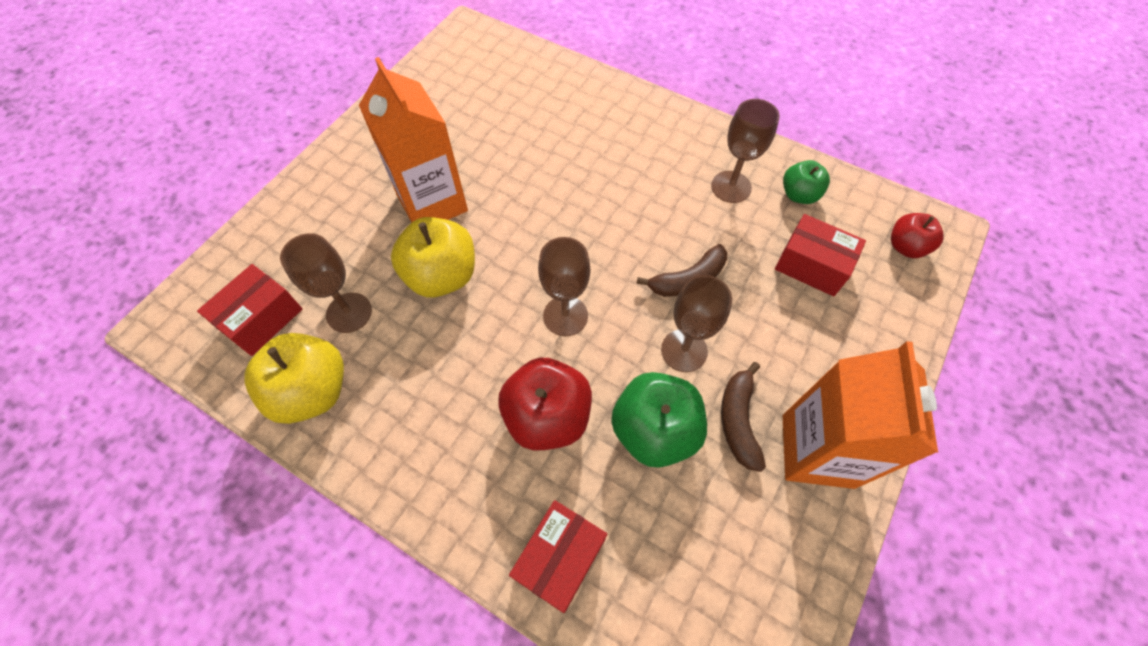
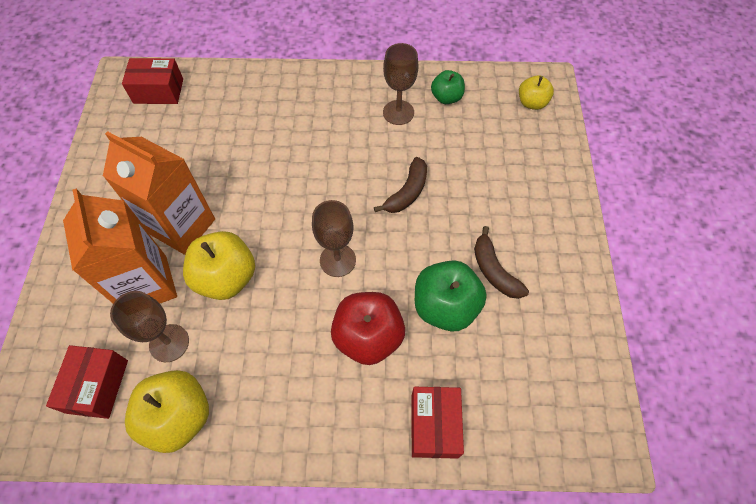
camera: 30 degrees left, 0 degrees up
brown goblet [661,275,732,372] -> none
red box [775,214,866,296] -> red box moved to [122,58,183,104]
orange carton [783,341,938,489] -> orange carton moved to [63,189,177,303]
red apple [891,213,943,258] -> yellow apple [519,75,554,110]

